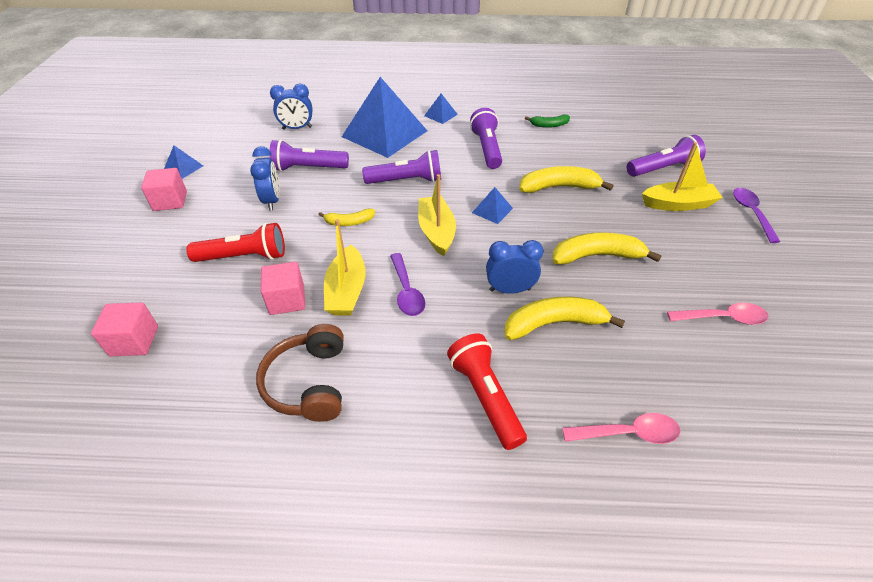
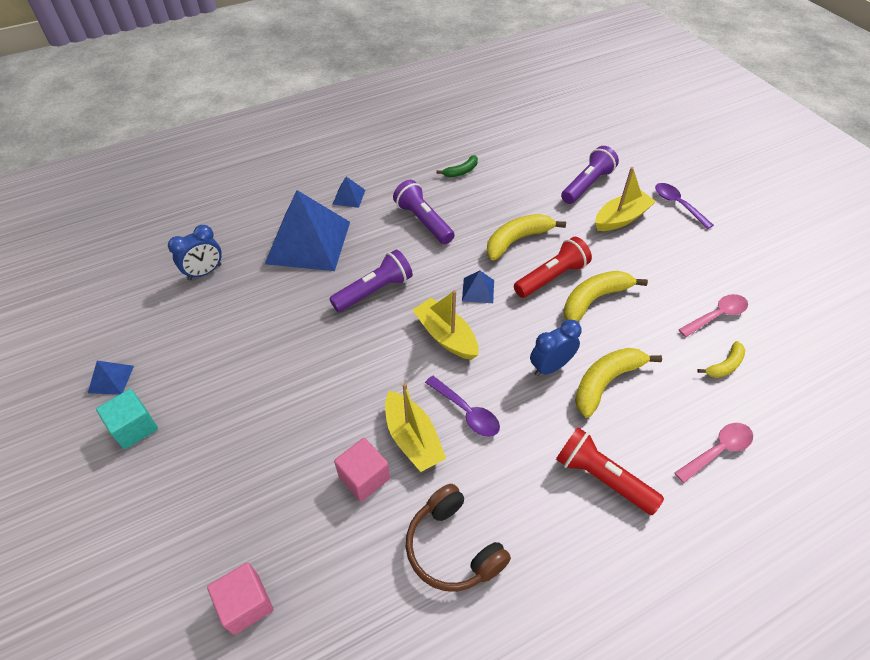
camera: 30 degrees left, 5 degrees up
pink cube [141,168,187,211] -> turquoise cube [96,389,158,449]
red flashlight [186,223,285,262] -> red flashlight moved to [514,237,592,298]
blue clock [250,146,280,211] -> none
purple flashlight [269,140,349,172] -> none
yellow banana [318,208,375,226] -> yellow banana moved to [697,341,745,378]

